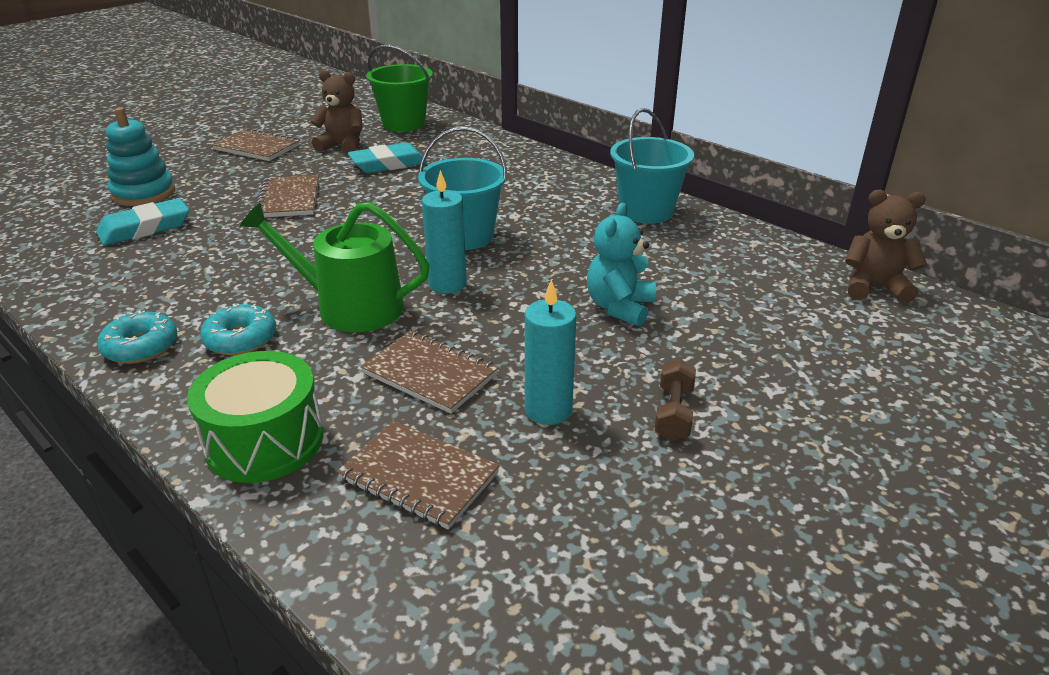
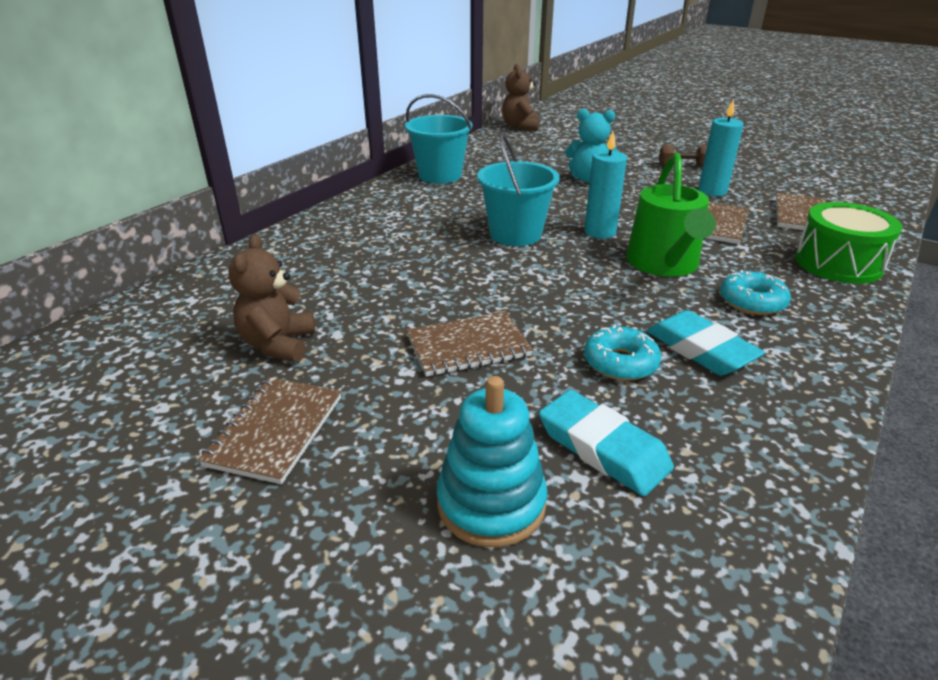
camera: 100 degrees left, 0 degrees up
turquoise donut [97,310,177,364] -> turquoise donut moved to [584,325,661,381]
turquoise eraser [348,142,427,173] -> turquoise eraser moved to [647,310,765,376]
green bucket [366,45,433,132] -> none

